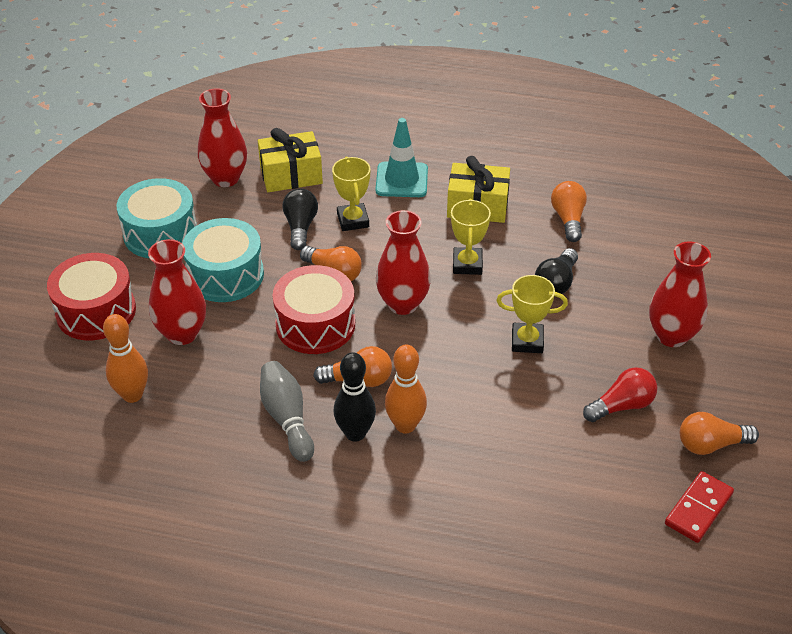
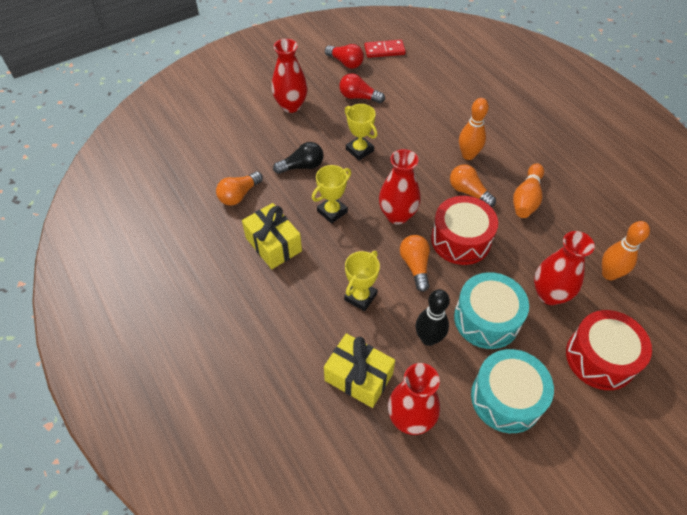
camera: 135 degrees left, 10 degrees up
grey bowling pin [260,361,314,462] -> orange bowling pin [513,163,544,218]
black light bulb [282,188,318,250] -> none
black bowling pin [334,352,376,442] -> black bowling pin moved to [416,289,450,346]
turquoise traffic cone [376,118,428,197] -> none
orange light bulb [680,412,759,455] -> red light bulb [325,44,364,69]

